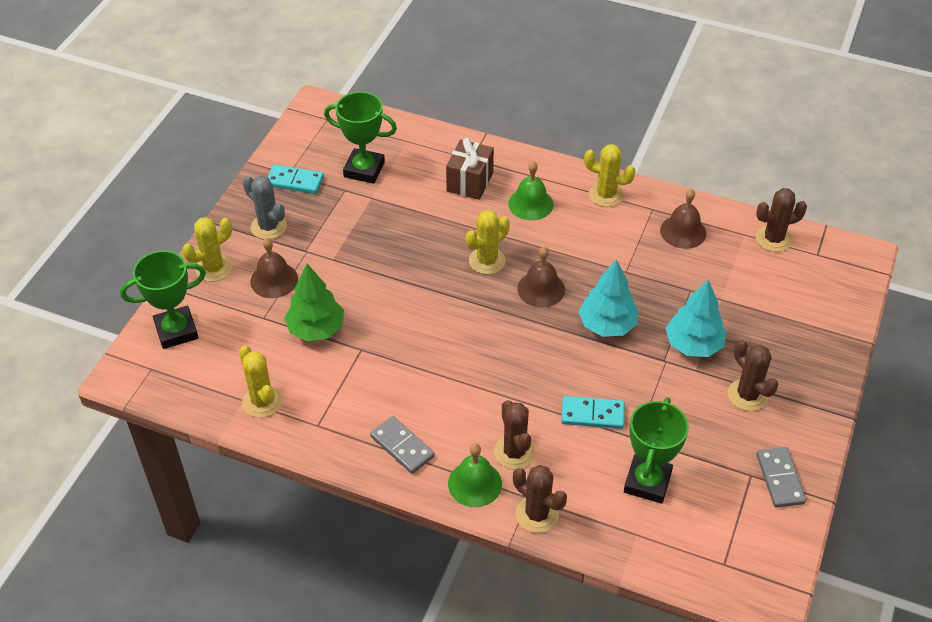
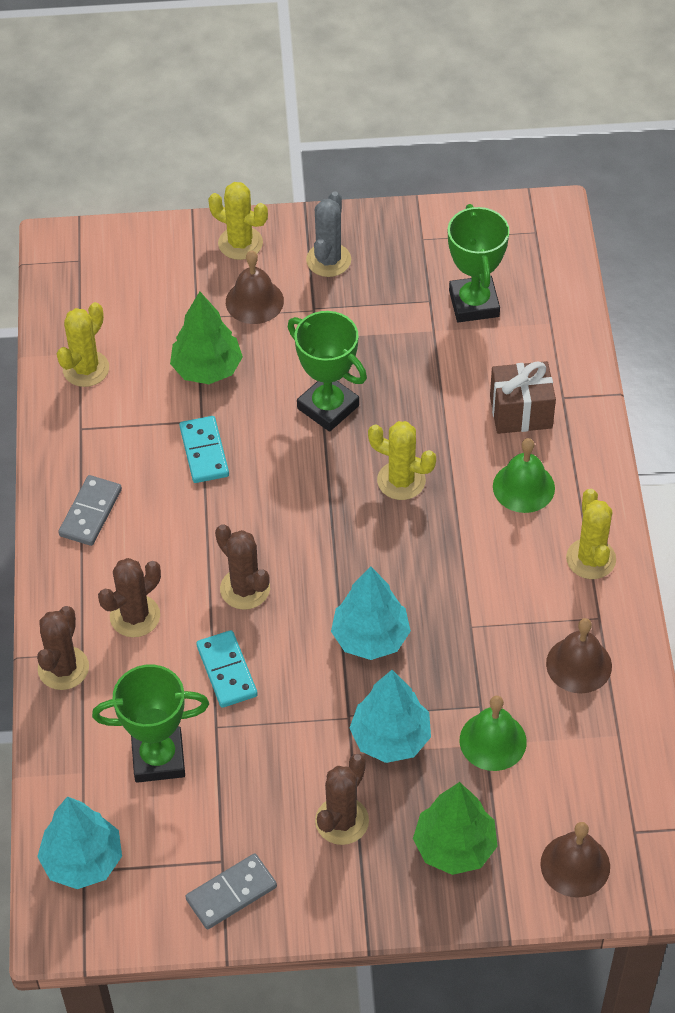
camera: 65 degrees right, 5 degrees up
green trophy [120,250,206,349] -> green trophy moved to [288,311,367,432]
turquoise domino [267,165,324,194] -> turquoise domino moved to [179,416,229,483]
green bell [448,443,502,507] -> green bell moved to [460,696,527,771]
brown bell [517,247,565,308] -> brown bell moved to [540,822,610,898]
brown cactus [756,188,807,252] -> brown cactus moved to [215,524,270,610]
none -> turquoise tree [37,796,122,889]
none -> green tree [413,782,498,875]

